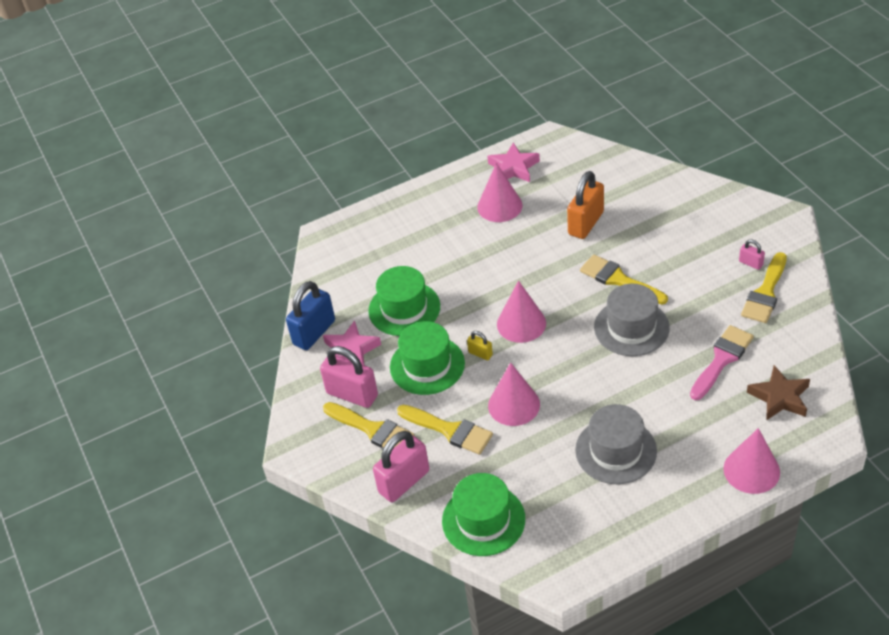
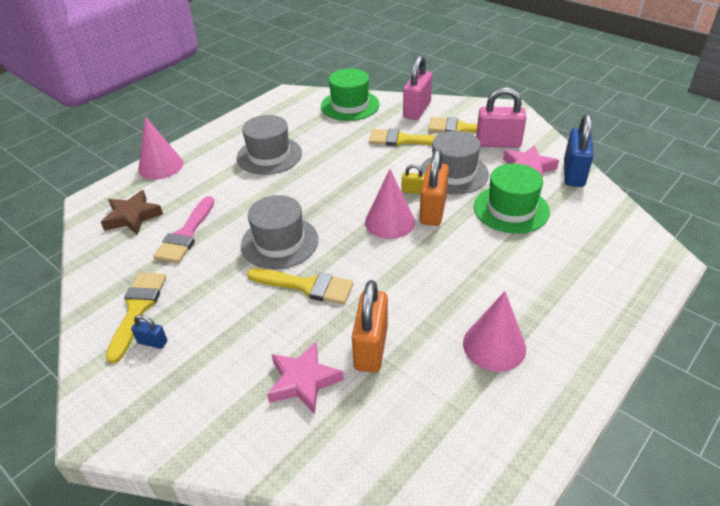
camera: 155 degrees right, 5 degrees down
green hat [390,321,465,395] -> grey hat [421,131,489,194]
pink star [488,143,540,182] -> pink star moved to [267,342,344,414]
pink cone [488,363,540,426] -> none
pink padlock [739,239,765,270] -> blue padlock [131,315,167,349]
none -> orange padlock [419,149,449,226]

